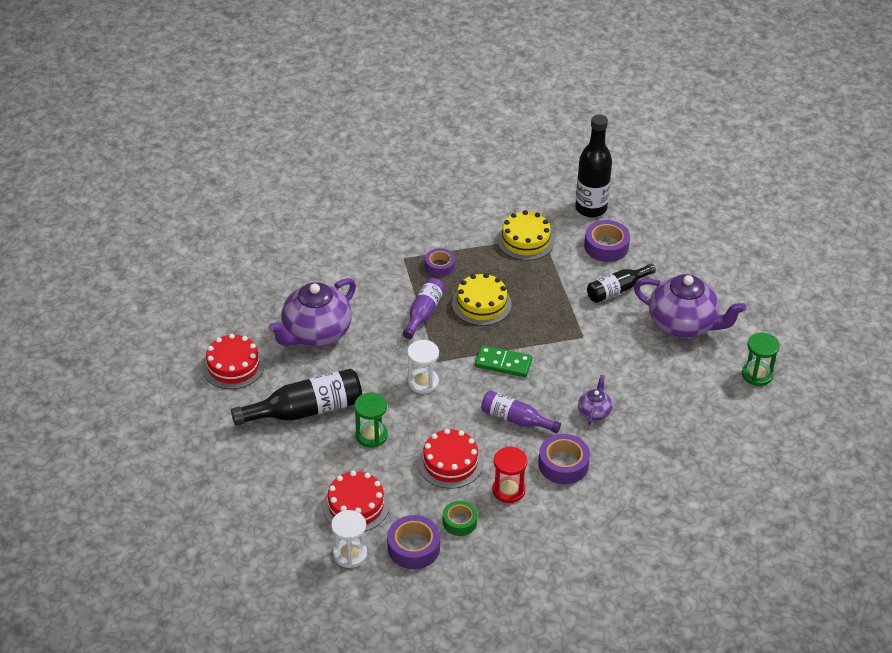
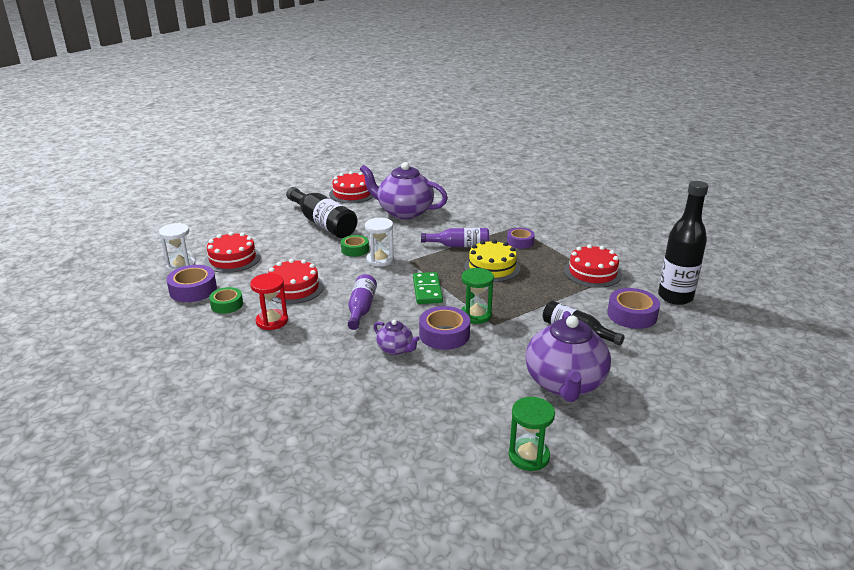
camera: 70 degrees right, 15 degrees down
green hourglass [354,392,388,448] -> green hourglass moved to [461,268,494,324]
yellow cake [497,210,555,260] -> red cake [564,244,622,288]
purple tape [538,434,590,484] -> purple tape moved to [419,306,470,350]
purple teapot [578,375,613,425] -> purple teapot turned 45 degrees clockwise [374,320,420,355]
none -> green tape [341,235,369,257]

